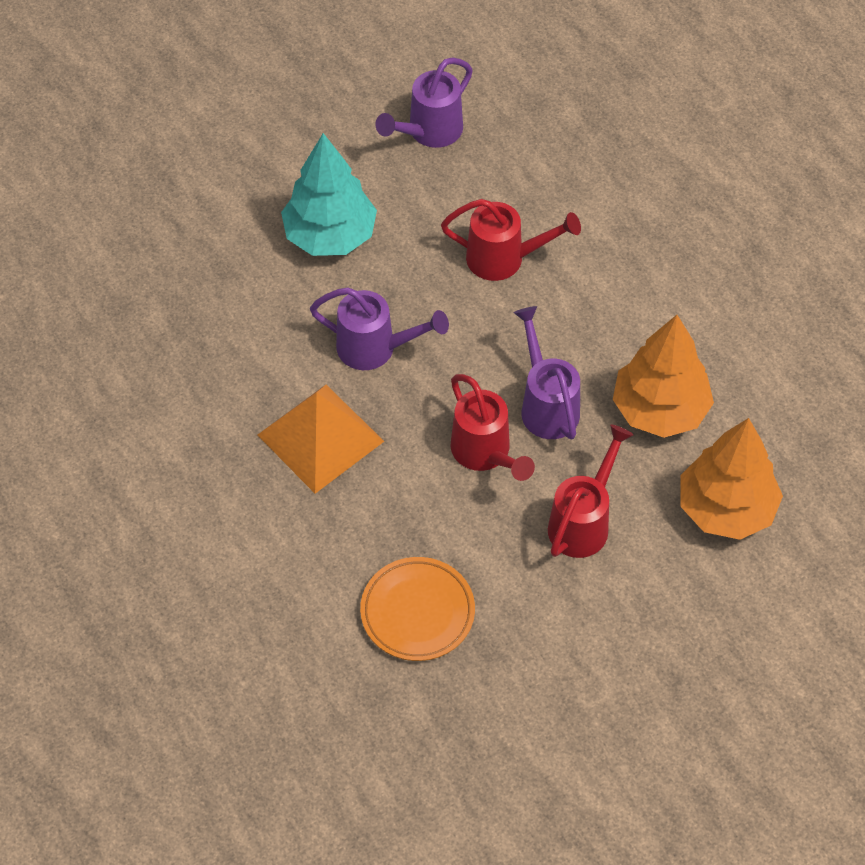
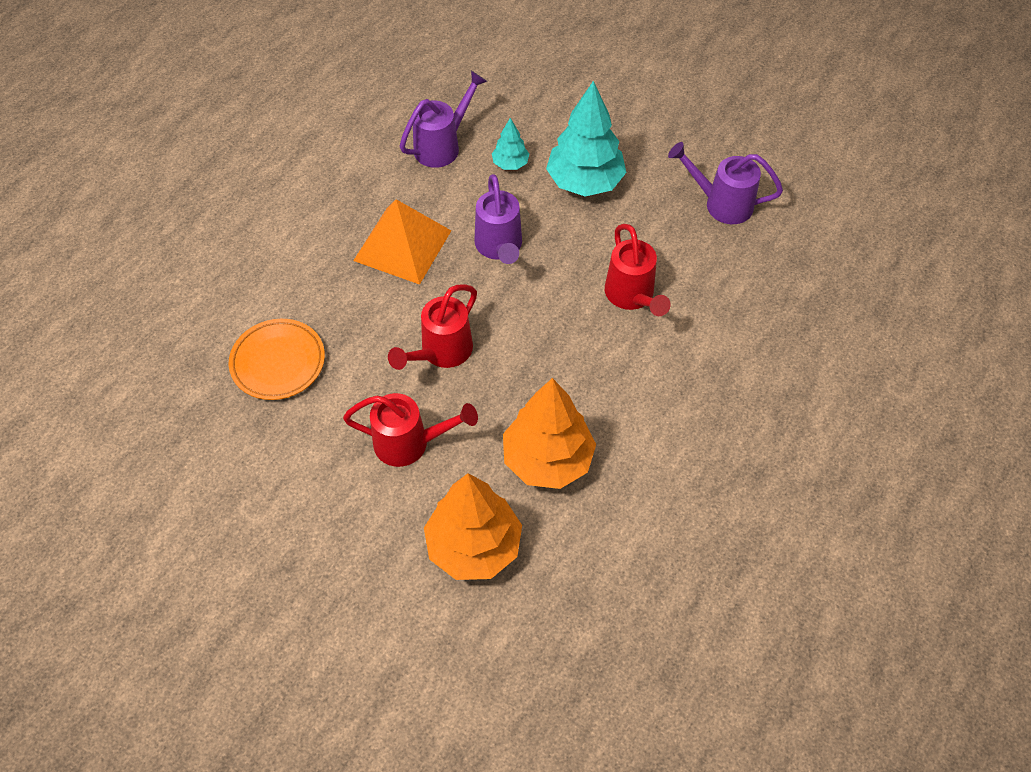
camera: 65 degrees right, 0 degrees up
purple watering can [514,306,580,440] -> purple watering can moved to [400,71,487,168]
none -> turquoise tree [492,118,529,170]

